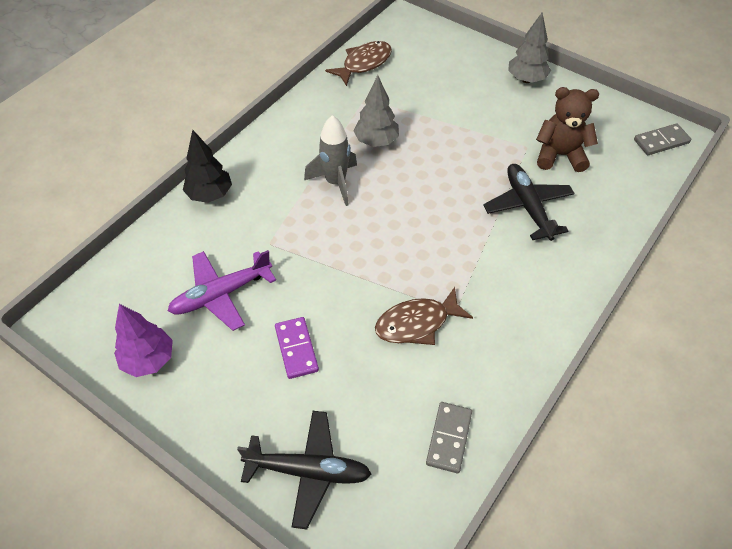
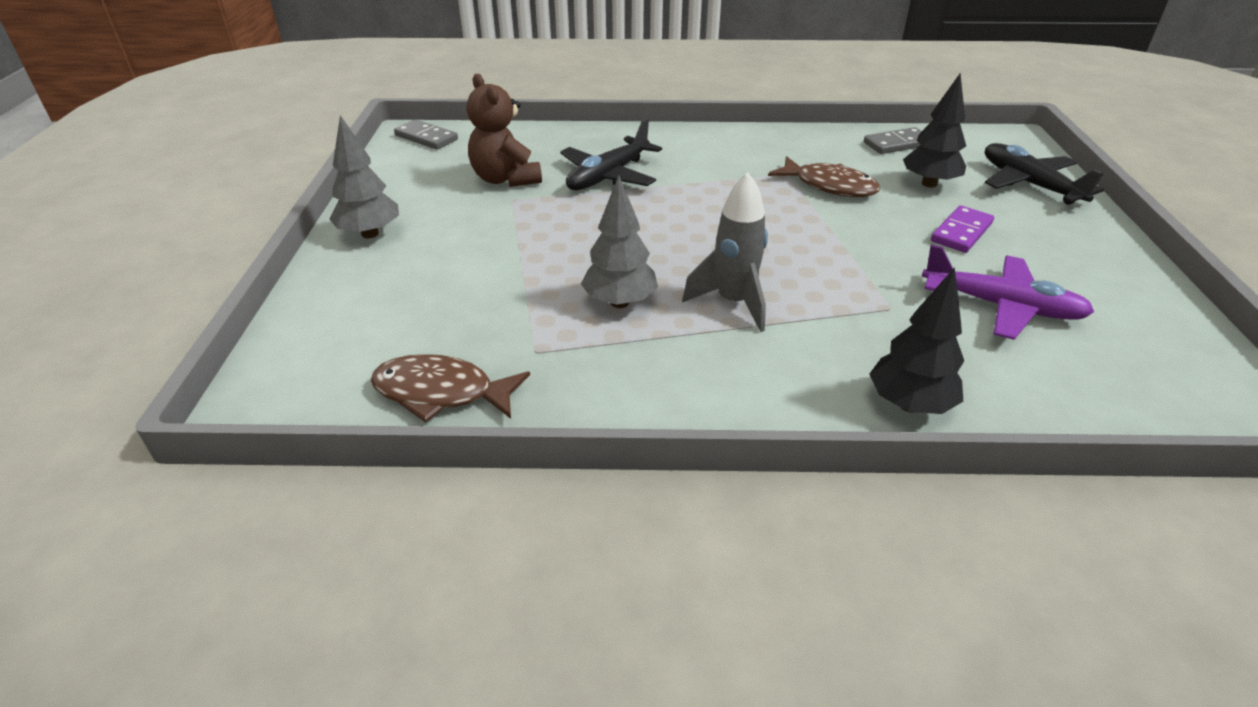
camera: 125 degrees left, 15 degrees down
purple tree [114,304,173,377] -> none
none -> black tree [903,73,966,188]

